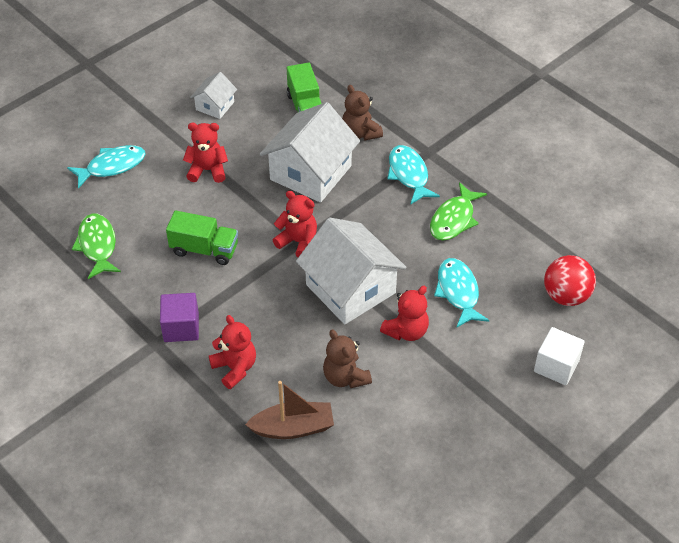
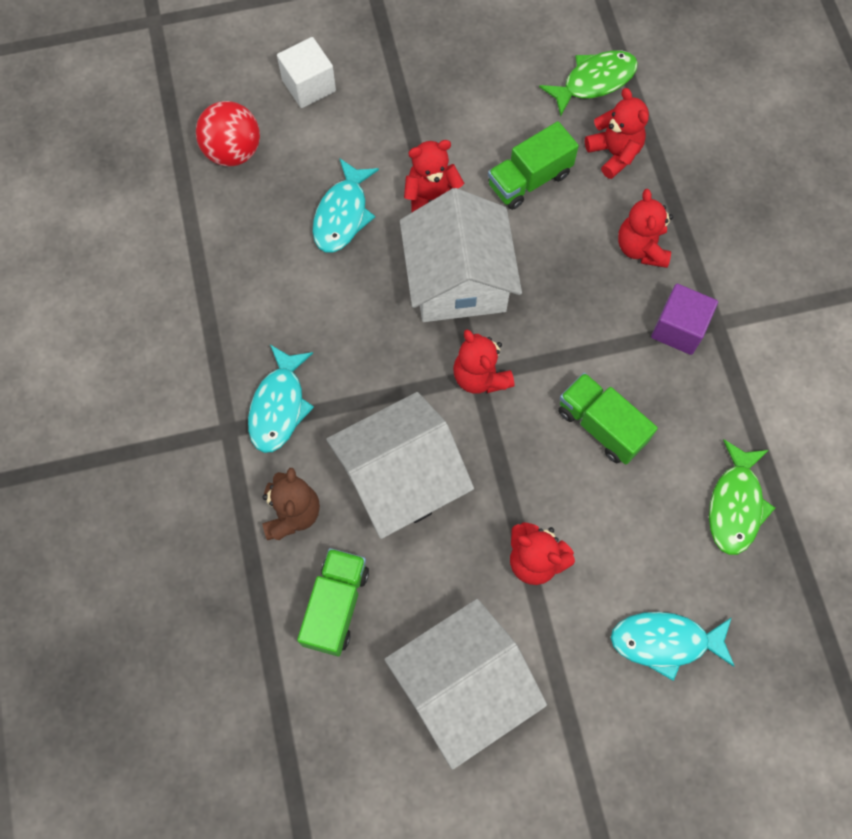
camera: 150 degrees left, 20 degrees up
white house [190,72,237,119] -> white house [384,599,547,770], size x2.01
brown boat [245,381,334,439] -> red teddy bear [585,88,649,179]
brown teddy bear [323,329,372,388] -> green truck [488,121,579,210]
green fish [430,182,487,241] -> green fish moved to [539,50,638,116]

